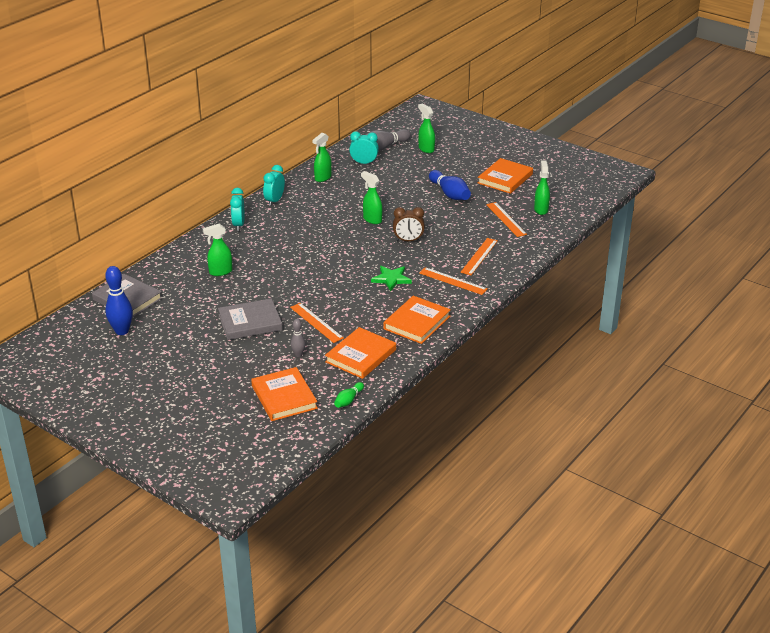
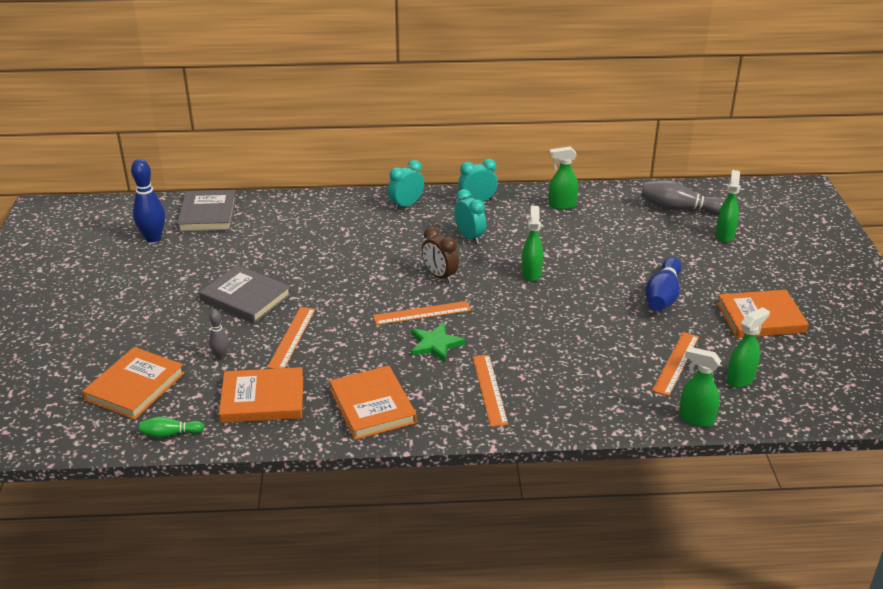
camera: 50 degrees right, 0 degrees up
green spray bottle [203,224,232,276] -> green spray bottle moved to [679,346,721,427]
turquoise clock [349,131,379,164] -> turquoise clock moved to [454,189,486,244]
orange book [383,296,451,344] -> orange book turned 75 degrees clockwise [329,366,417,440]
brown clock [393,207,425,241] -> brown clock moved to [422,227,459,283]
orange ruler [460,238,498,275] -> orange ruler moved to [373,301,471,325]

